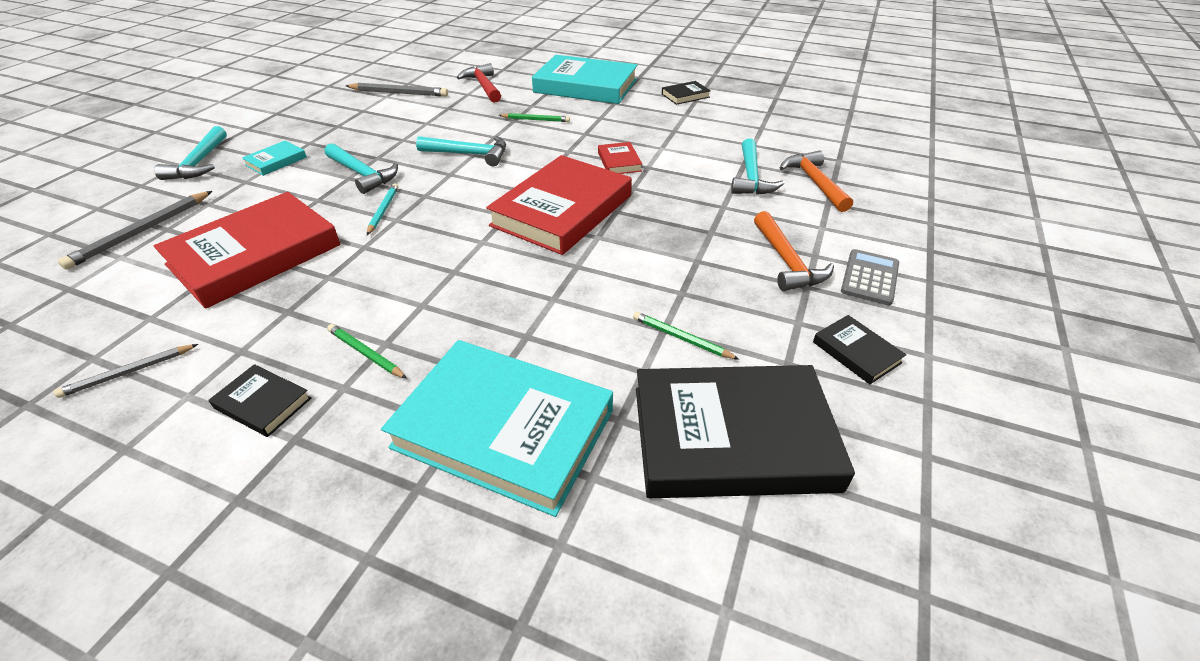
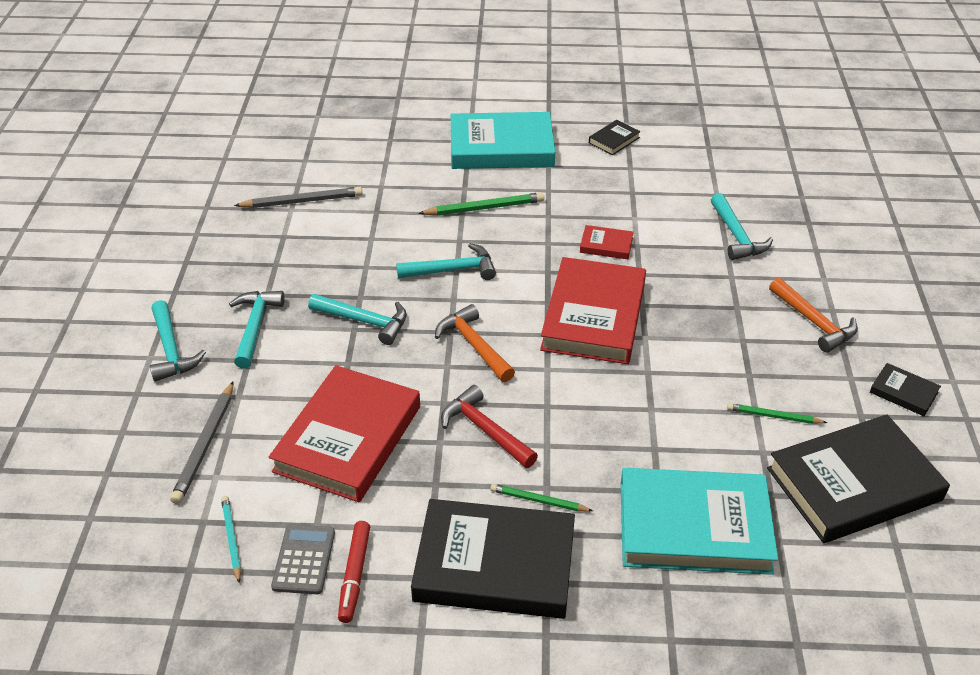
camera: 20 degrees left, 0 degrees up
grey pencil [54,344,198,398] -> red marker [338,521,370,623]
black book [208,364,311,437] -> black book [411,499,575,619], size x2.31
turquoise book [242,140,307,176] -> turquoise hammer [229,291,285,369]
turquoise pencil [367,183,398,235] -> turquoise pencil moved to [221,496,241,583]
red hammer [457,63,501,103] -> red hammer moved to [441,385,538,468]
green pencil [499,113,570,122] -> green pencil [418,192,544,216], size x1.60
red book [598,142,642,174] -> red book turned 45 degrees counterclockwise [580,225,634,259]
orange hammer [780,151,853,212] -> orange hammer moved to [435,304,515,382]
grey calculator [841,249,899,305] -> grey calculator moved to [271,524,335,594]

